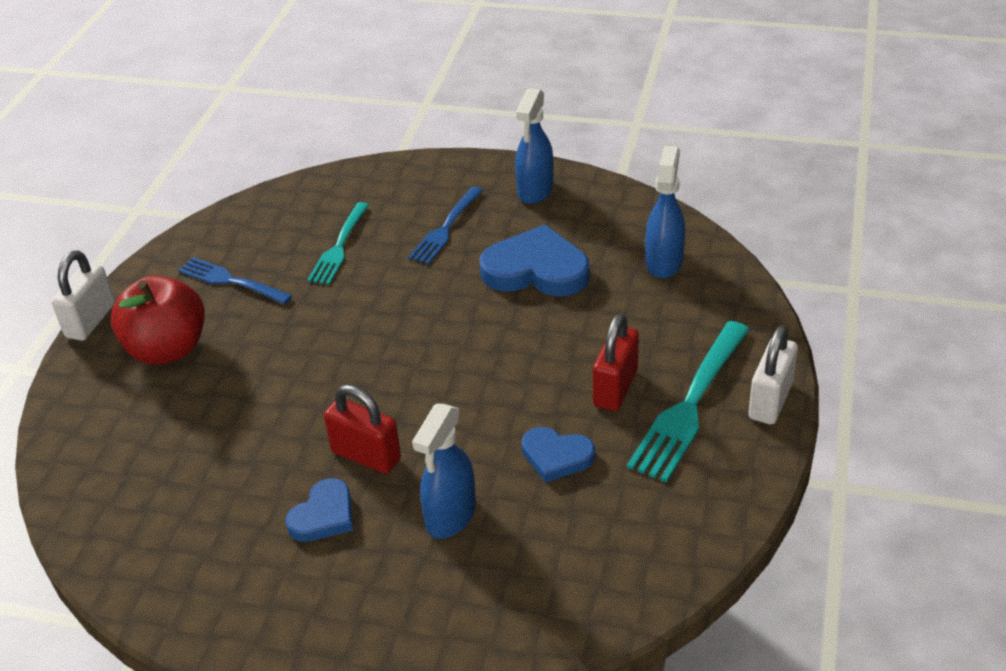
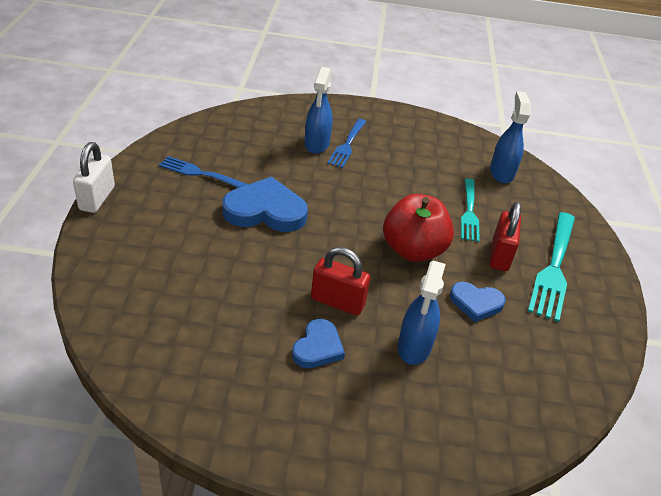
camera: 15 degrees left, 0 degrees up
red apple [111,276,205,365] -> red apple moved to [383,194,454,262]
turquoise fork [307,202,369,285] -> turquoise fork moved to [461,178,480,242]
blue heart [480,224,590,296] -> blue heart moved to [223,177,308,232]
blue spray bottle [515,88,554,204] -> blue spray bottle moved to [304,67,333,154]
white padlock [748,325,798,425] -> none

